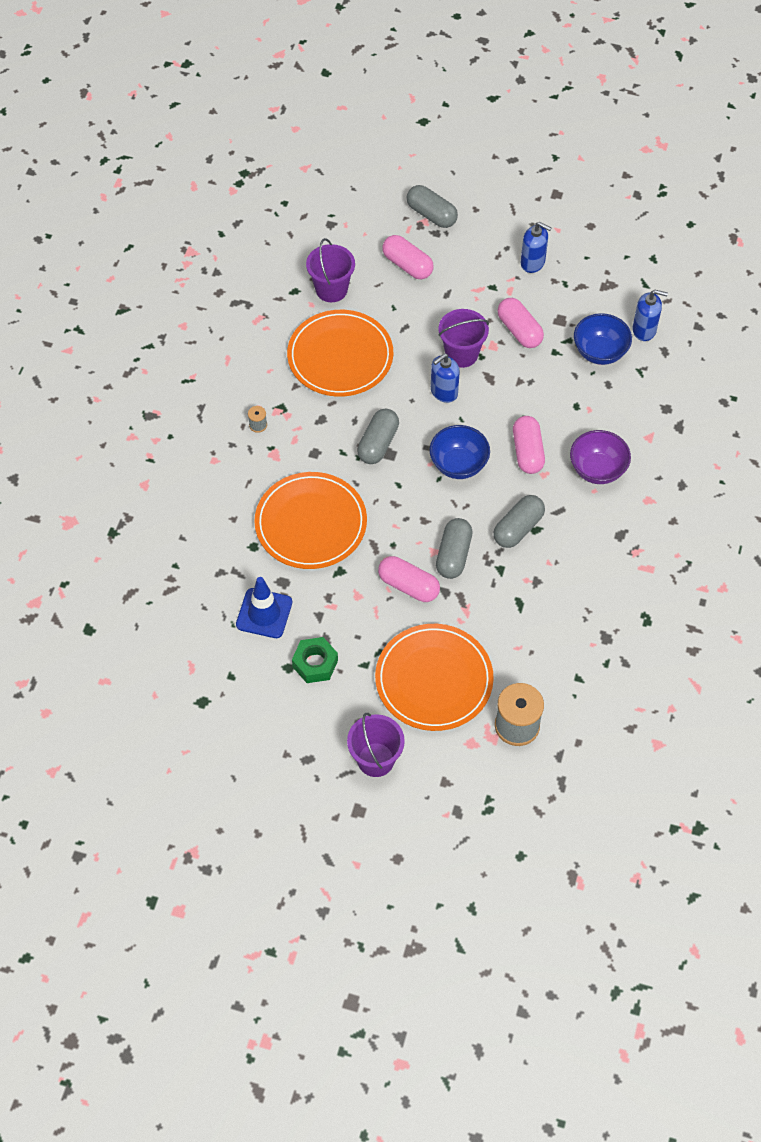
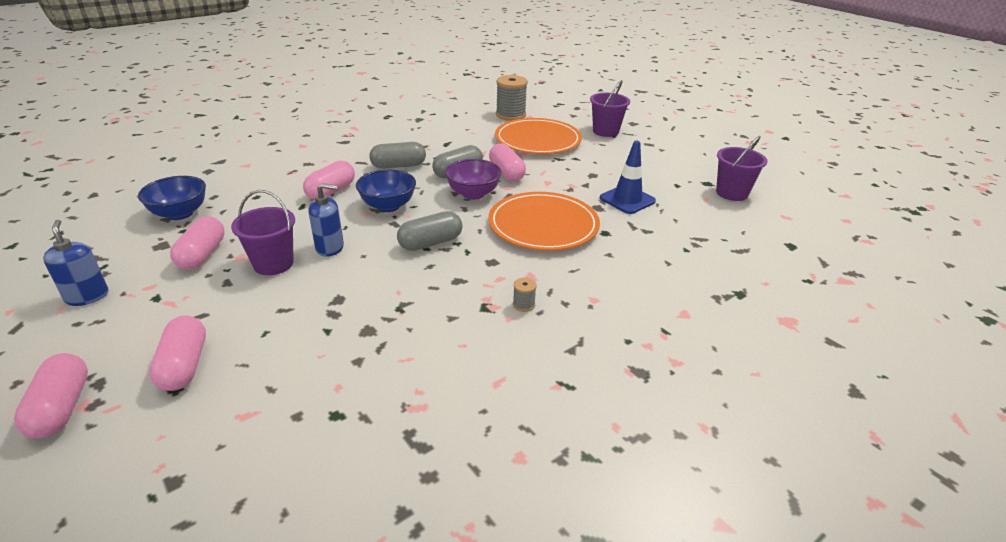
camera: 145 degrees left, 25 degrees down
orange plate [287,310,393,397] -> none
green nut [292,637,338,683] -> none
purple bucket [306,238,355,302] -> purple bucket moved to [716,136,768,201]
grey capsule [407,185,458,228] -> pink capsule [14,353,88,439]
purple bowl [570,430,631,484] -> purple bowl moved to [445,159,502,200]
blue soap dispenser [633,290,668,341] -> none

